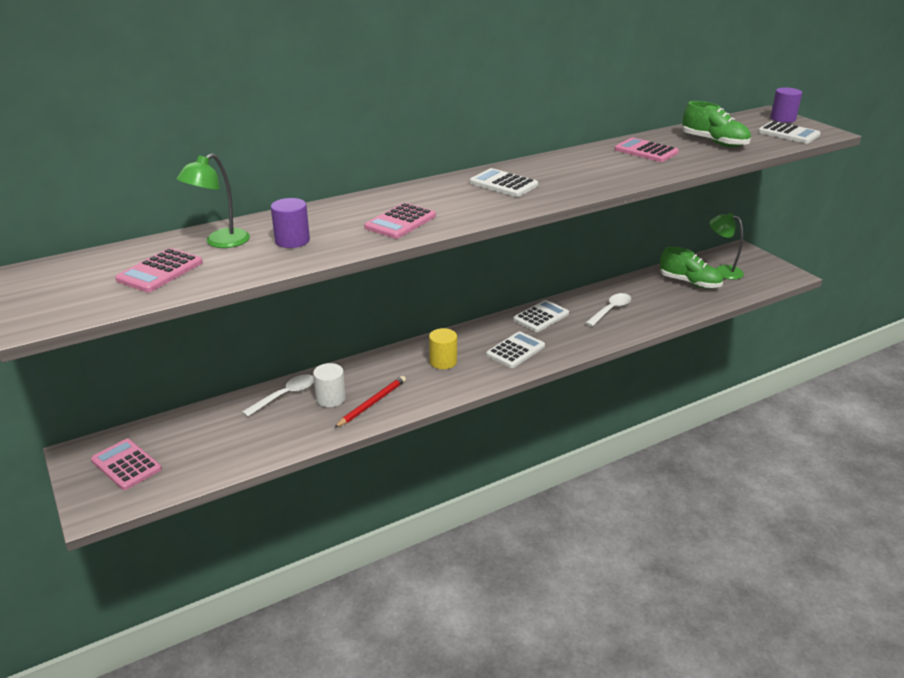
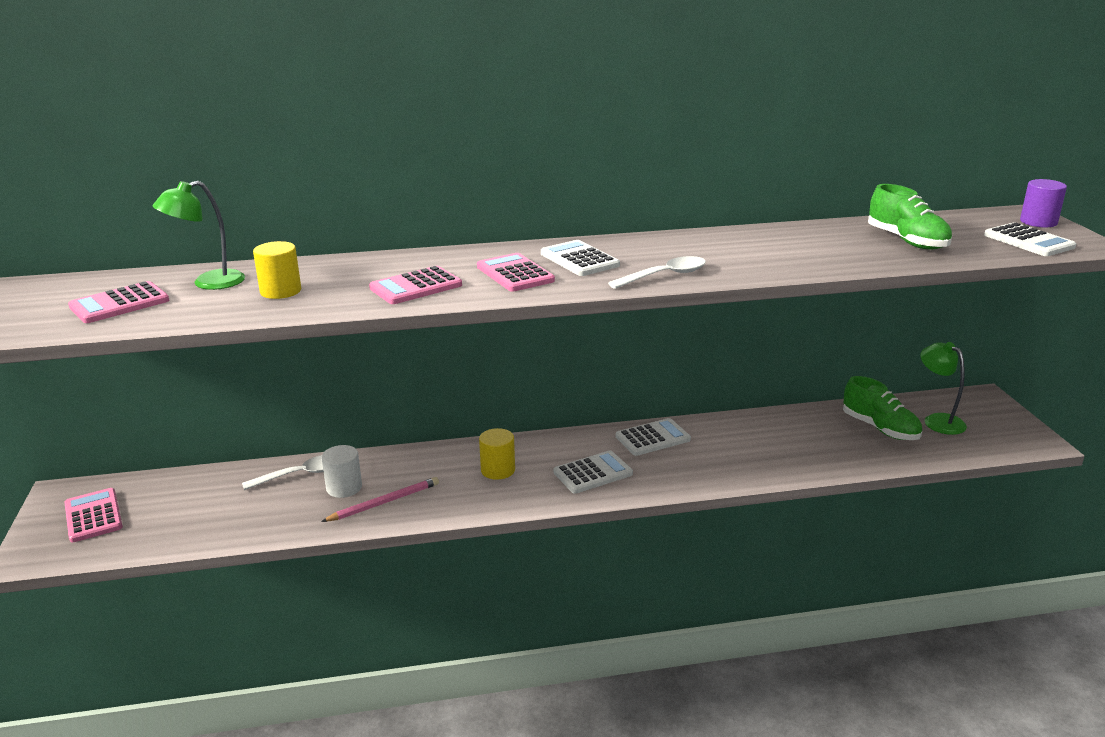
camera: 20 degrees right, 5 degrees down
purple cylinder [271,198,310,248] -> yellow cylinder [253,241,301,299]
red pencil [334,376,406,428] -> pink pencil [321,477,439,522]
white spoon [585,293,631,327] -> white spoon moved to [608,256,706,289]
pink calculator [615,137,679,162] -> pink calculator moved to [477,253,555,292]

